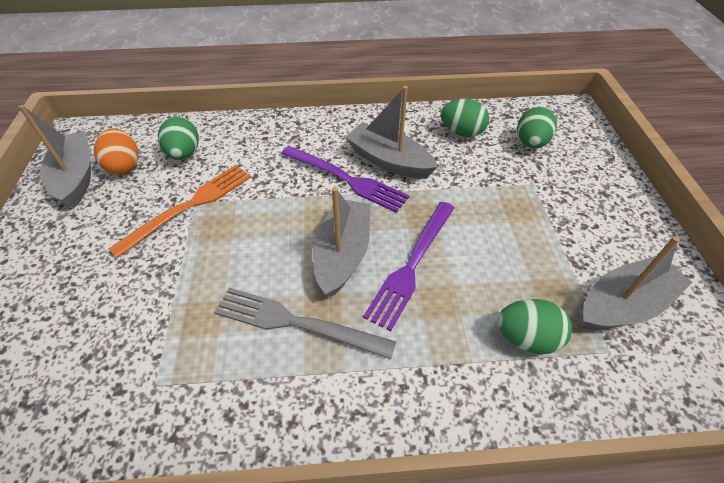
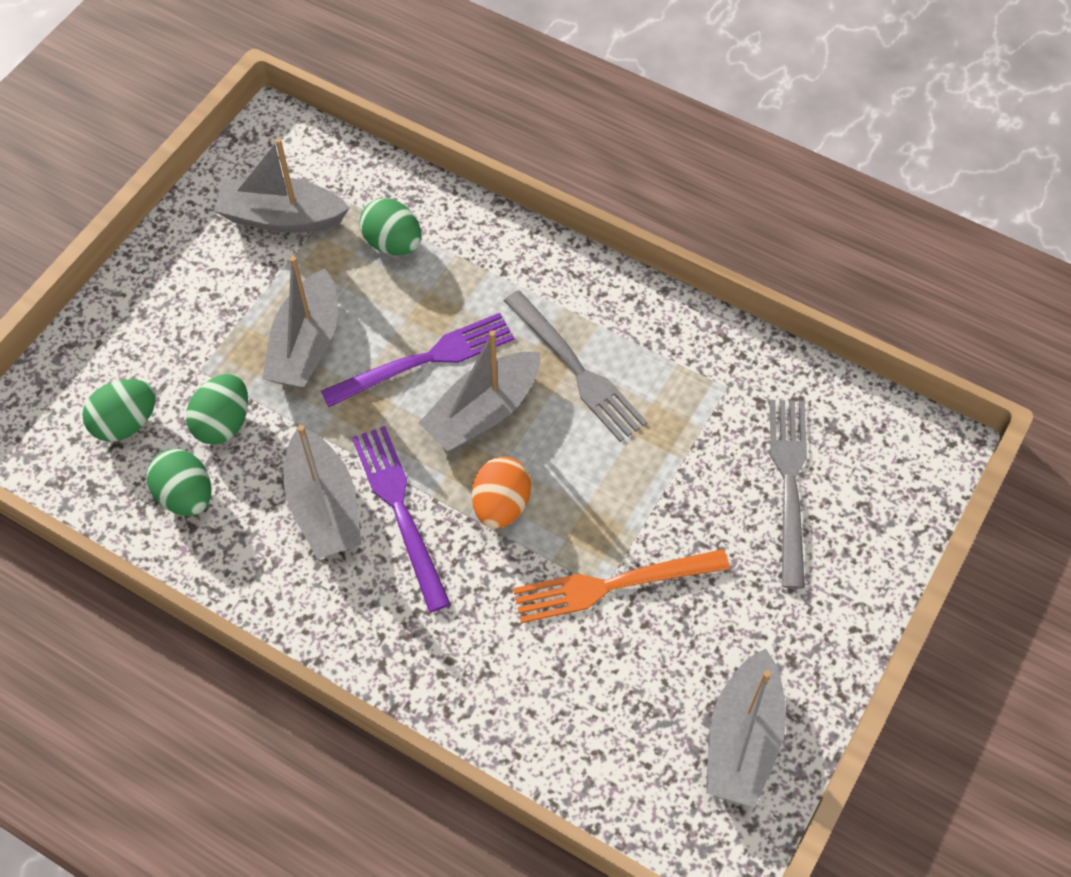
camera: 145 degrees left, 10 degrees up
orange egg [94,128,139,174] -> orange egg moved to [472,456,531,529]
green egg [158,117,199,160] -> green egg moved to [186,374,248,444]
none -> grey boat [262,256,338,389]
none -> grey fork [770,400,807,589]

